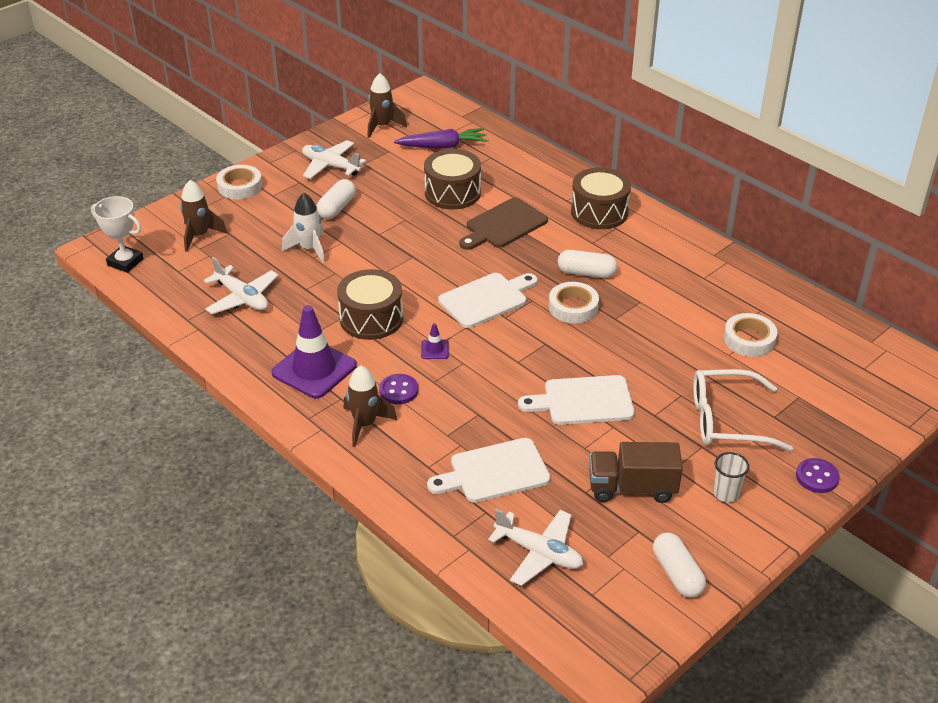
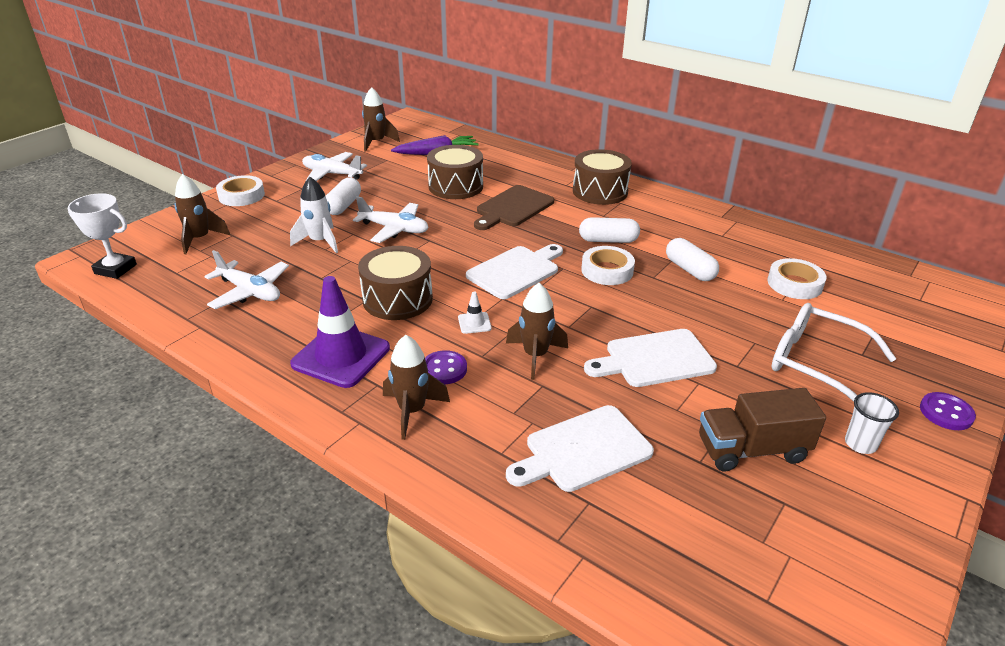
camera: 10 degrees left, 5 degrees down
purple traffic cone [421,323,449,359] -> white traffic cone [458,291,492,334]
white plane [488,509,583,586] -> white plane moved to [353,196,429,243]
white capsule [653,533,706,598] -> white capsule moved to [666,238,719,281]
white glasses [693,369,793,451] -> white glasses turned 45 degrees clockwise [772,303,896,402]
none -> brown rocket [506,283,568,380]

